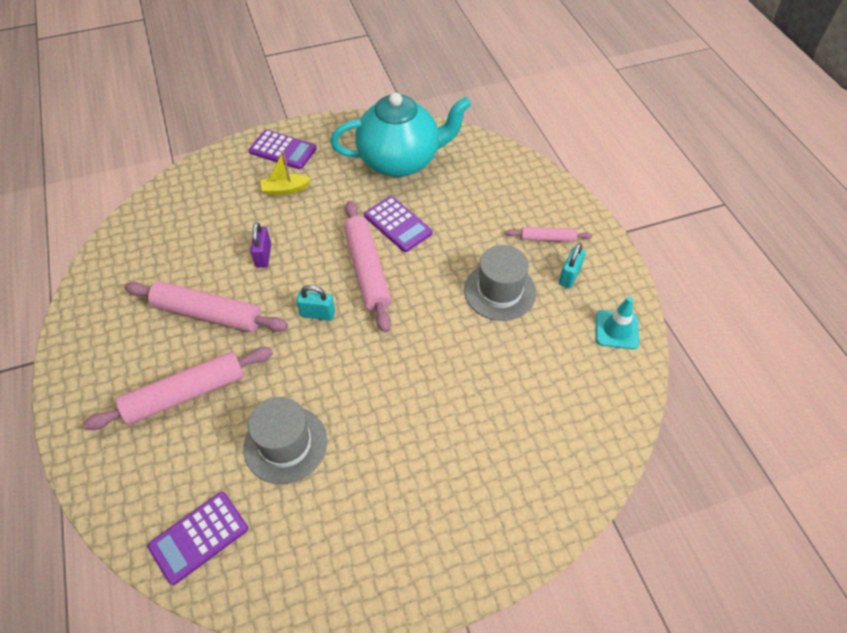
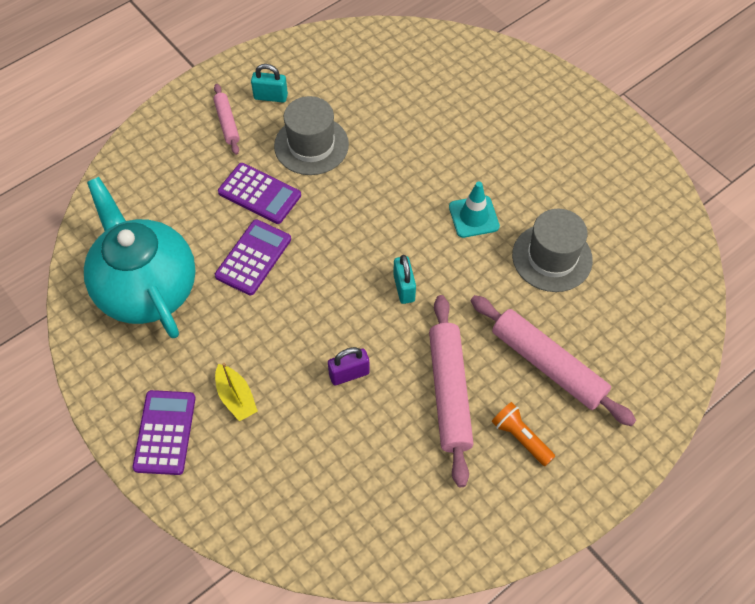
camera: 110 degrees left, 5 degrees up
purple calculator [148,492,248,585] -> purple calculator moved to [218,163,301,224]
pink rolling pin [344,201,391,332] -> none
turquoise traffic cone [596,297,639,349] -> turquoise traffic cone moved to [449,182,500,238]
none -> orange flashlight [492,402,555,466]

